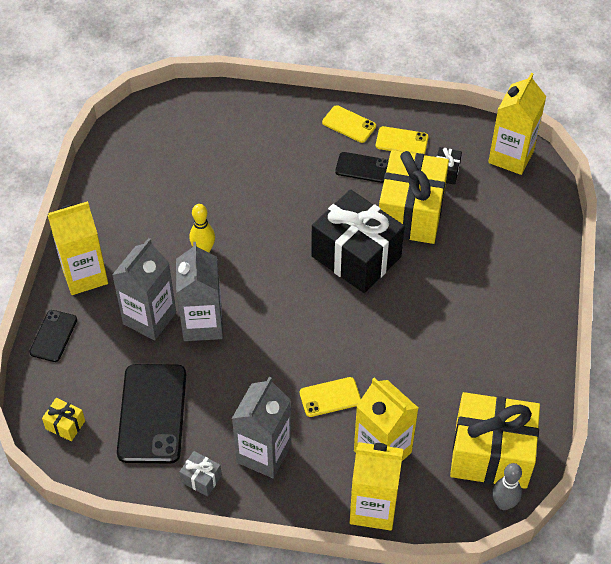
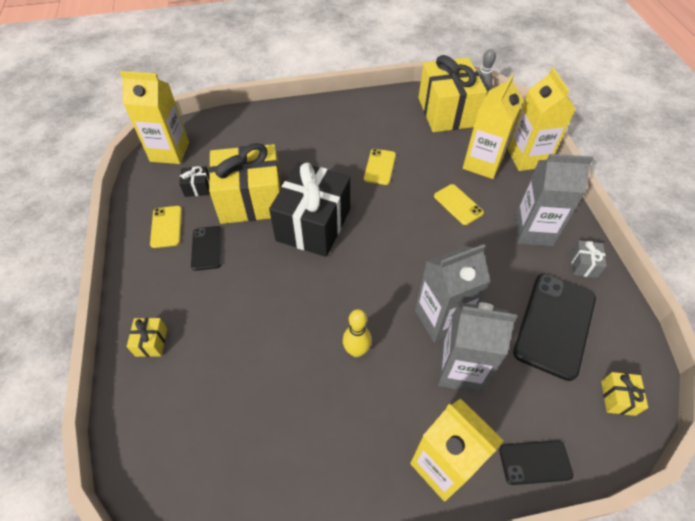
camera: 110 degrees left, 0 degrees up
black phone [117,364,186,463] -> black phone turned 45 degrees counterclockwise [513,274,596,381]
yellow phone [322,105,376,143] -> yellow phone moved to [364,149,396,185]
none -> yellow gift [127,318,167,357]

